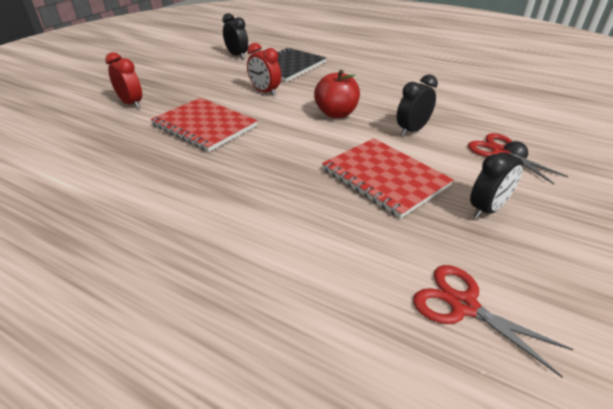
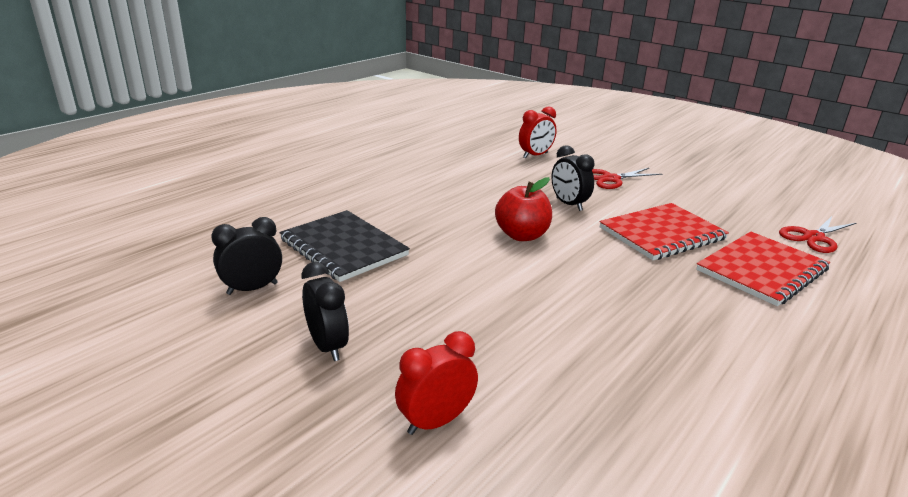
camera: 80 degrees left, 10 degrees down
red notebook [150,98,258,152] -> red notebook moved to [696,232,830,306]
red clock [247,43,281,96] -> red clock moved to [519,106,557,158]
black clock [470,141,528,219] -> black clock moved to [301,262,349,361]

